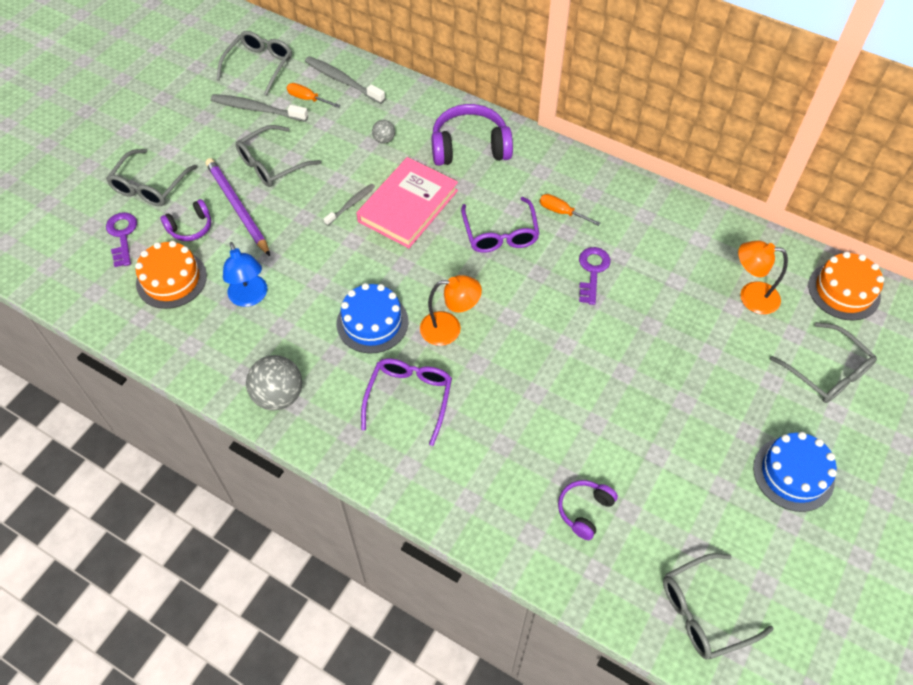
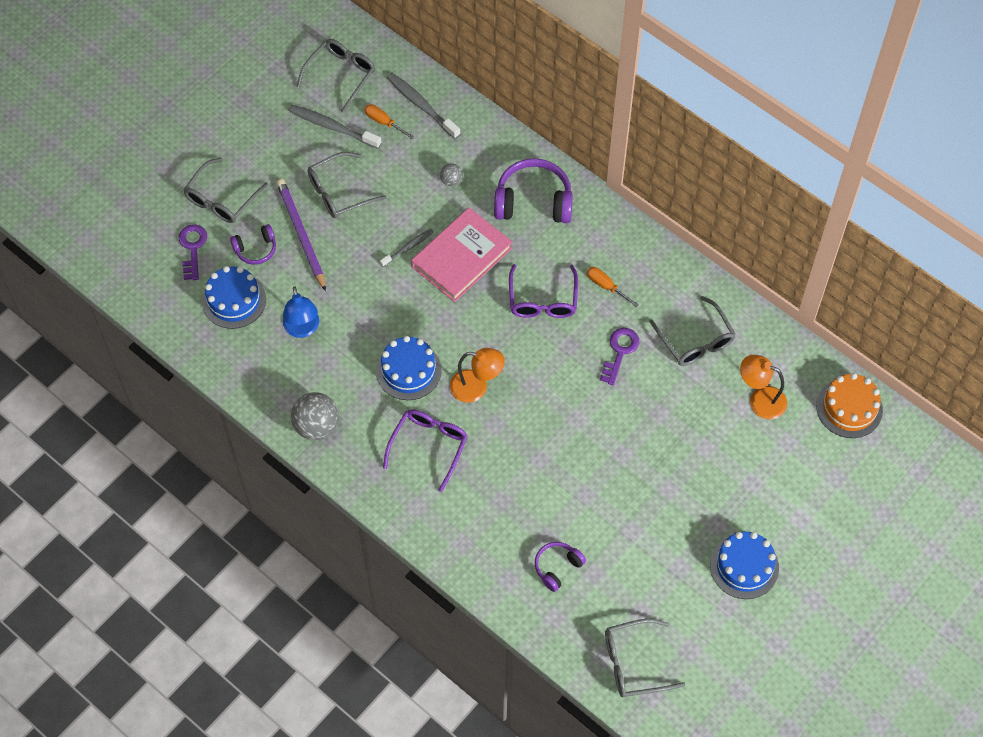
camera: 10 degrees right, 5 degrees up
orange cake [135,241,207,309] -> blue cake [202,266,266,329]
grey glasses [770,322,877,403] -> grey glasses moved to [650,296,736,366]

